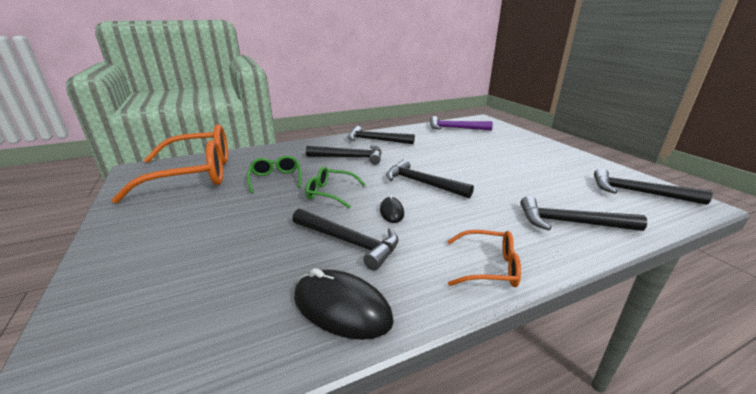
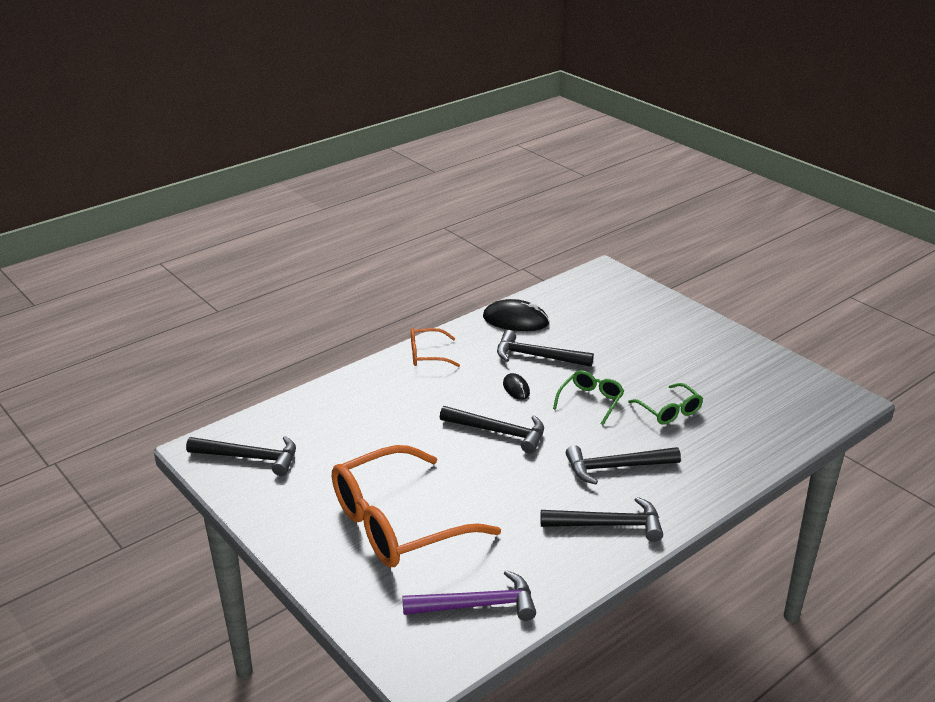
camera: 165 degrees right, 5 degrees up
orange glasses [111,124,228,203] -> orange glasses moved to [332,445,501,567]
green glasses [306,167,366,208] -> green glasses turned 60 degrees counterclockwise [553,370,624,425]
black hammer [520,196,648,231] -> none

